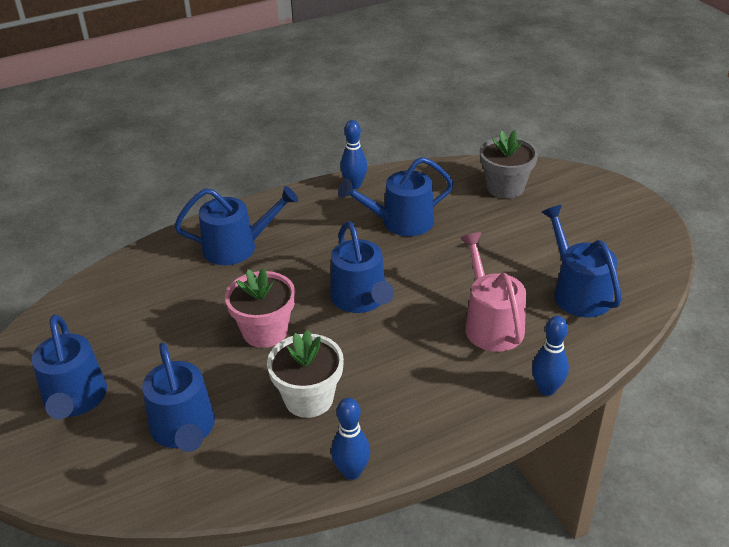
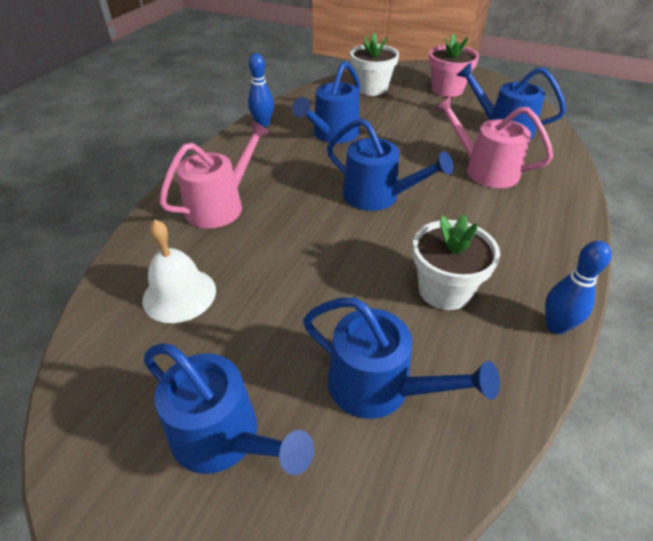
camera: 40 degrees left, 5 degrees up
blue watering can [174,186,298,265] -> pink watering can [159,121,270,229]
pink flower pot [225,268,295,348] -> pink flower pot moved to [429,34,479,97]
grey flower pot [480,130,538,199] -> white flower pot [350,33,399,96]
blue bowling pin [532,316,569,396] -> none
none -> white bell [142,220,216,323]

